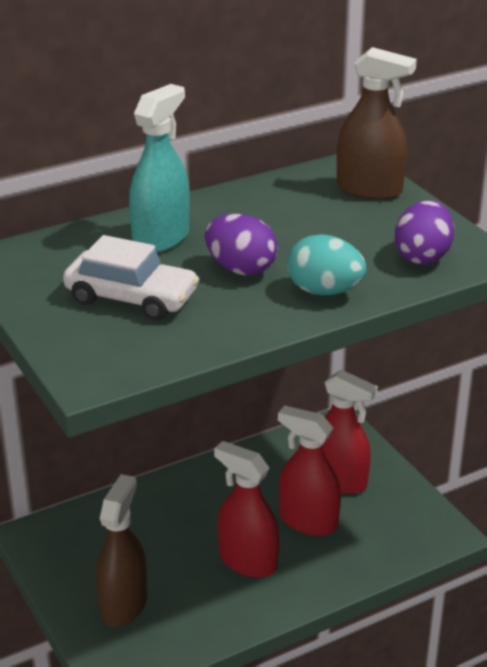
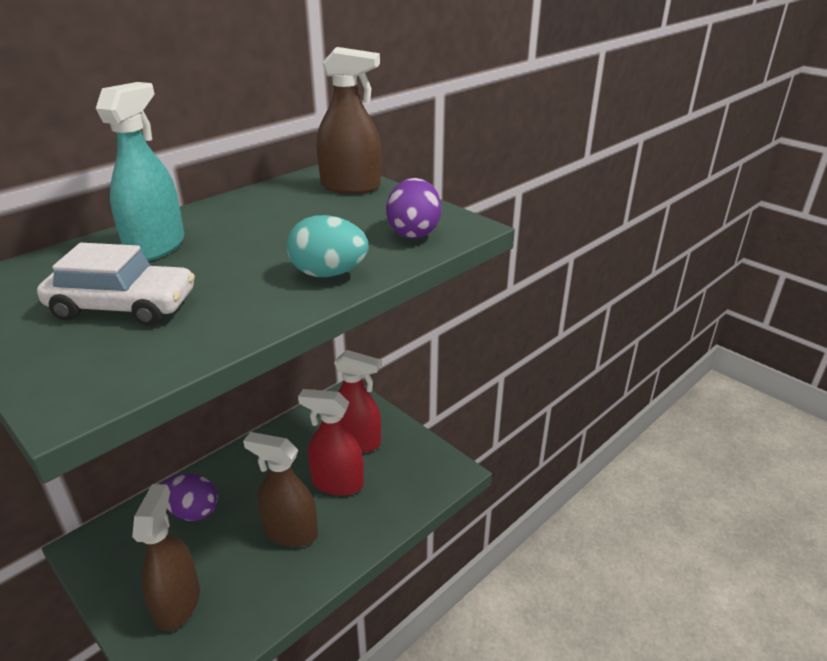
camera: 15 degrees left, 0 degrees up
purple egg [205,214,278,276] -> purple egg moved to [162,473,218,521]
red spray bottle [214,441,279,578] -> brown spray bottle [243,432,318,547]

